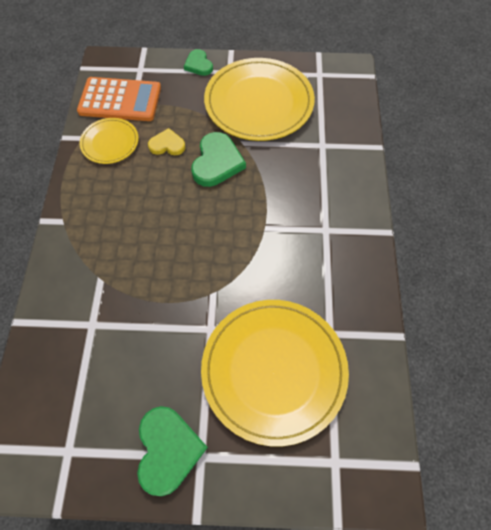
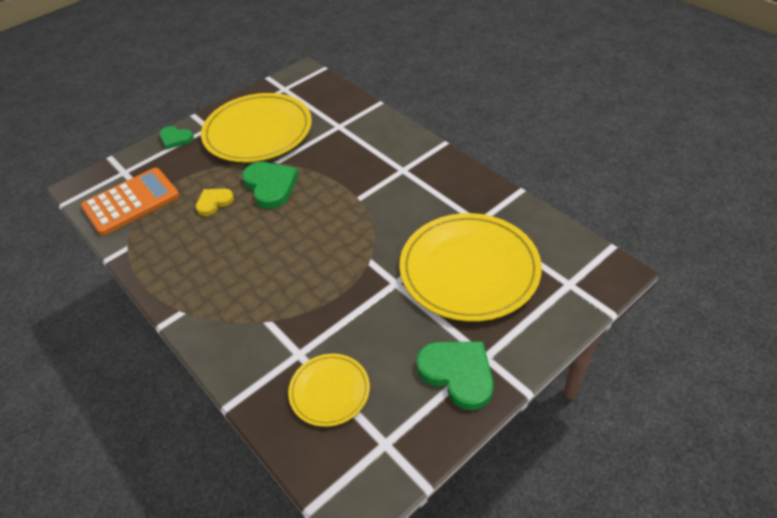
camera: 40 degrees left, 15 degrees down
yellow plate [79,118,139,164] -> yellow plate moved to [288,354,370,427]

